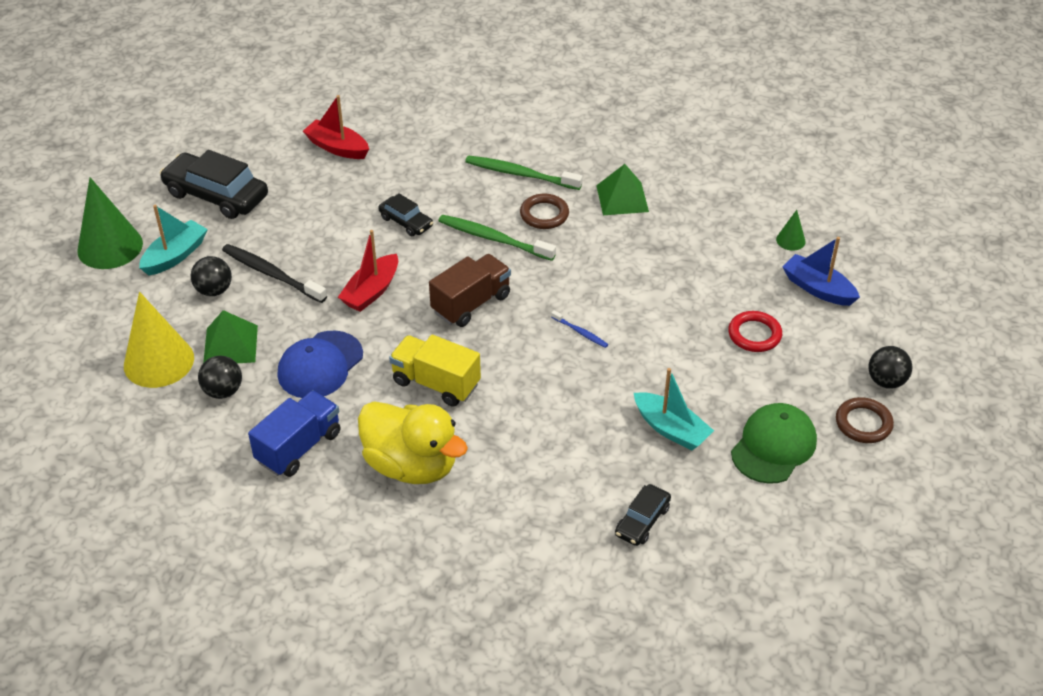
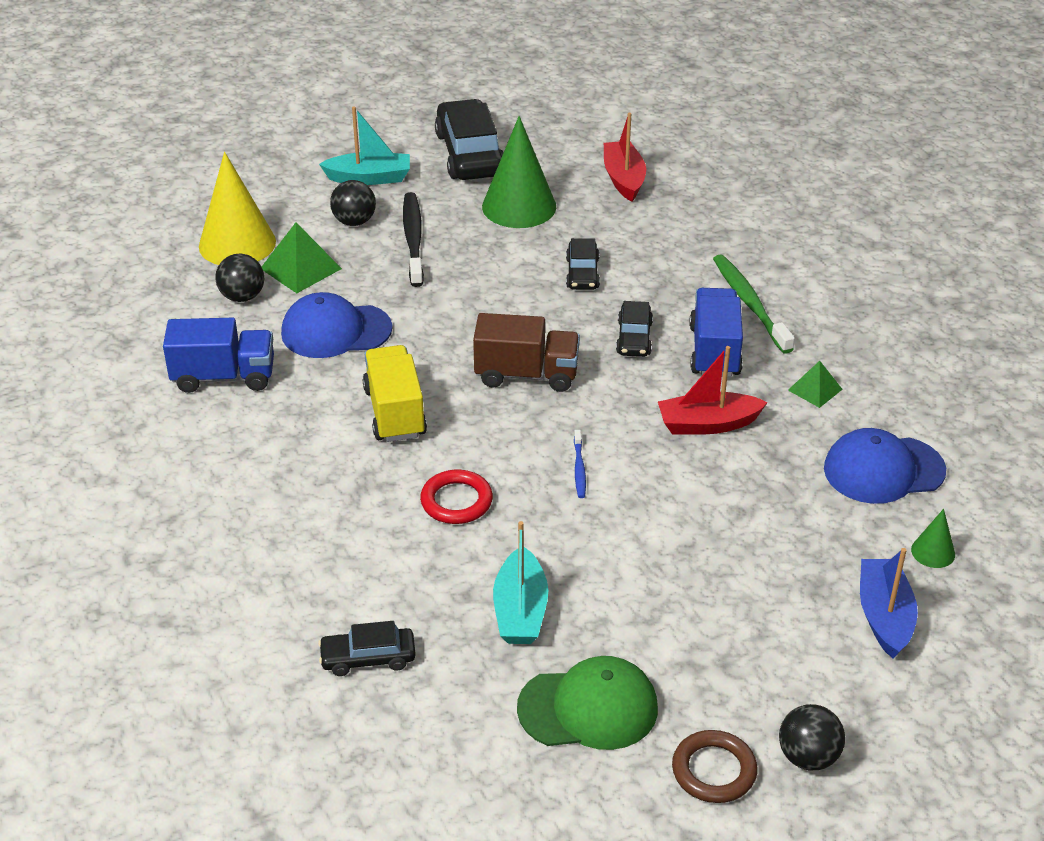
camera: 50 degrees right, 5 degrees down
green cone [77,177,143,269] -> green cone moved to [482,116,556,228]
red boat [338,230,398,312] -> red boat moved to [658,346,768,435]
yellow duck [358,402,468,484] -> none
green toothbrush [439,215,556,261] -> black car [616,301,653,357]
brown ring [520,194,569,229] -> blue truck [689,288,743,377]
green pyramid [596,164,649,215] -> green pyramid [788,361,843,408], size x0.62
red ring [728,311,782,352] -> red ring moved to [420,470,493,524]
none -> blue cap [824,428,946,504]

